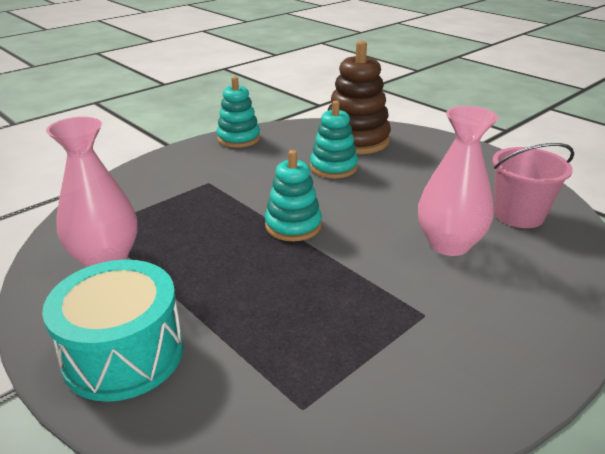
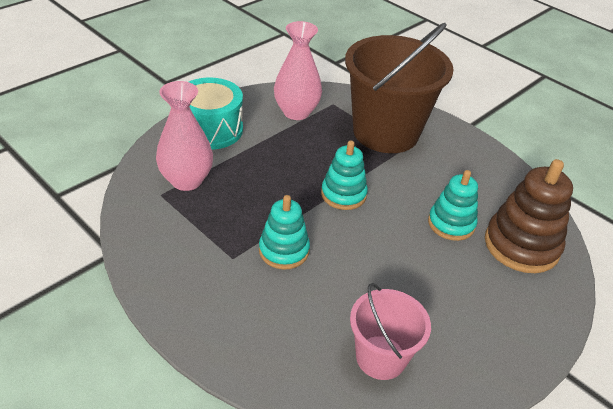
camera: 85 degrees right, 10 degrees up
turquoise stacking toy [216,77,260,148] -> turquoise stacking toy moved to [259,195,310,270]
pink vase [418,106,498,256] -> pink vase moved to [156,81,213,191]
none -> brown bucket [345,23,454,153]

